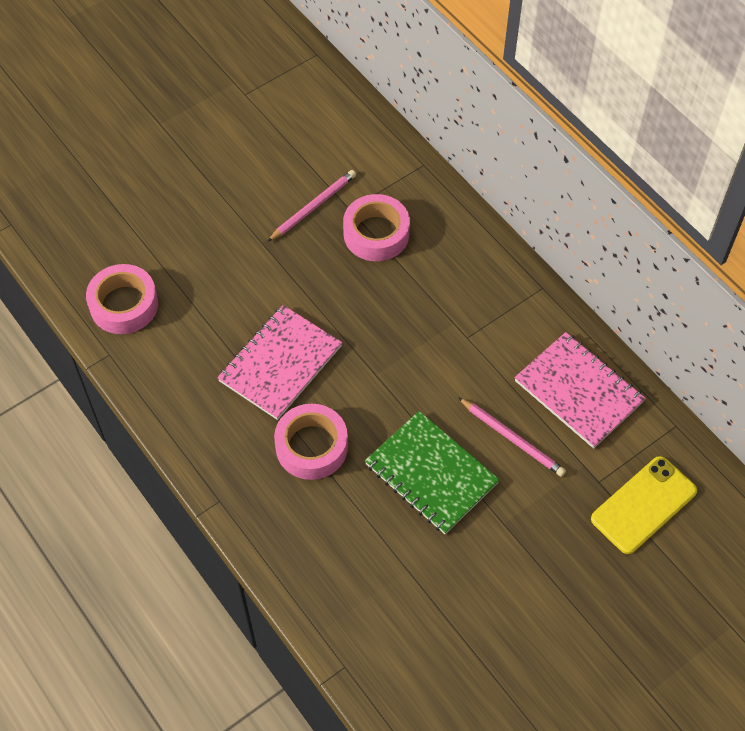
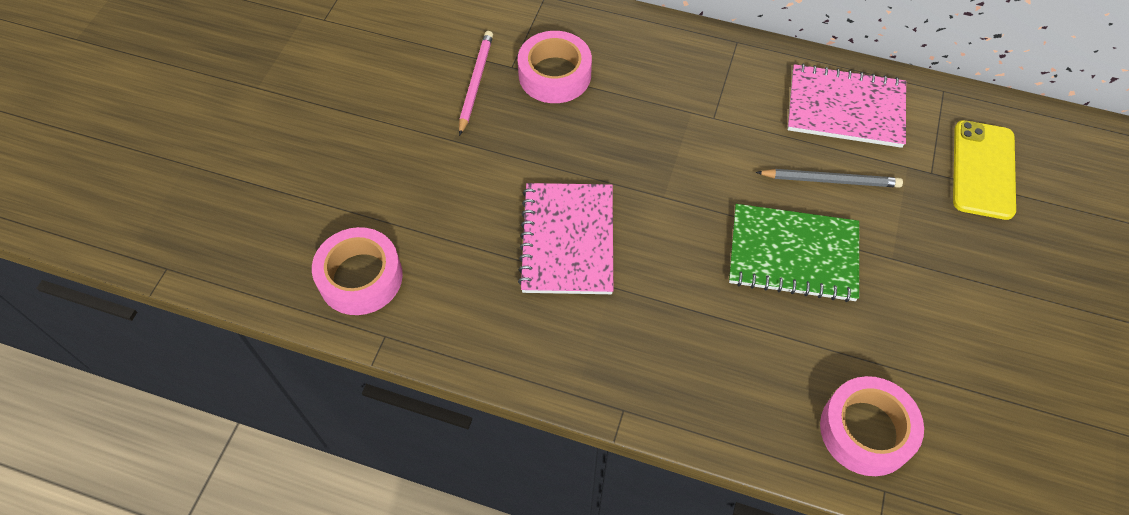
camera: 35 degrees left, 0 degrees up
pink tape [274,404,348,480] -> pink tape moved to [820,376,924,476]
pink pencil [458,397,566,477] -> grey pencil [756,169,903,188]

